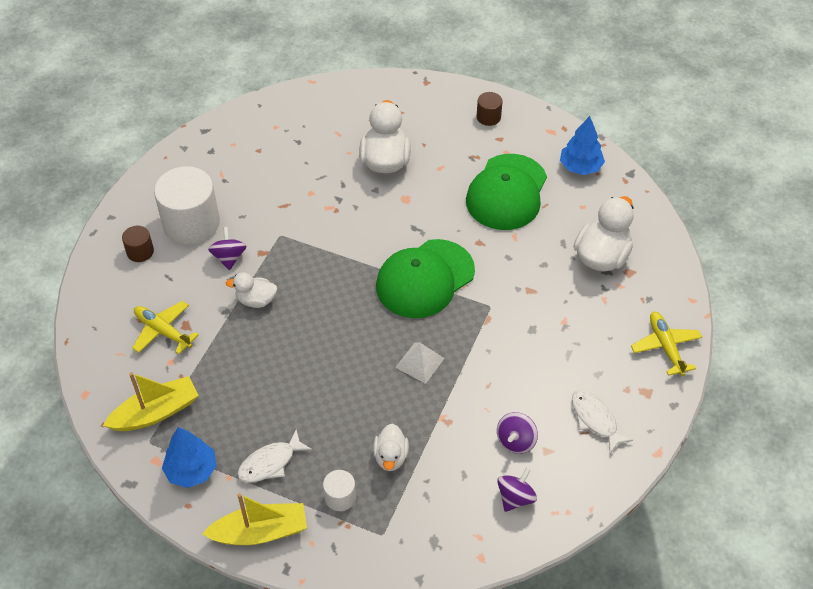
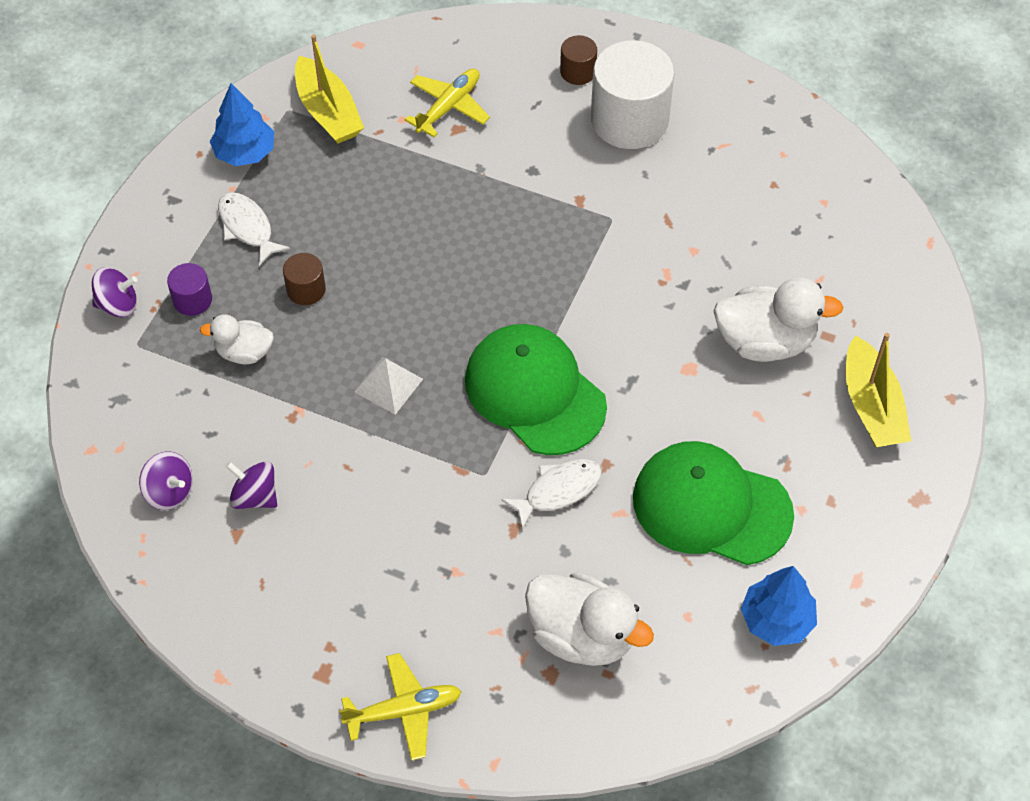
camera: 90 degrees right, 5 degrees up
yellow boat [202,493,307,545] -> yellow boat moved to [846,333,911,447]
purple spinning top [208,227,247,270] -> purple spinning top moved to [92,267,137,317]
white duck [226,272,277,308] -> none
white cylinder [323,470,356,511] -> purple cylinder [167,263,212,316]
brown cylinder [476,92,503,126] -> brown cylinder moved to [283,253,326,305]
white fish [572,390,633,454] -> white fish moved to [501,459,602,530]

